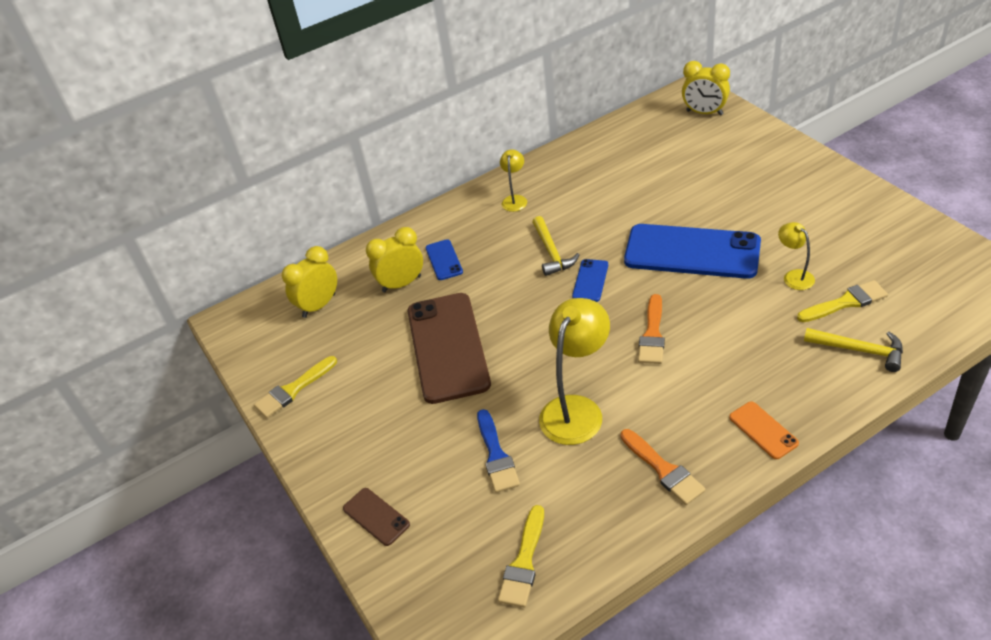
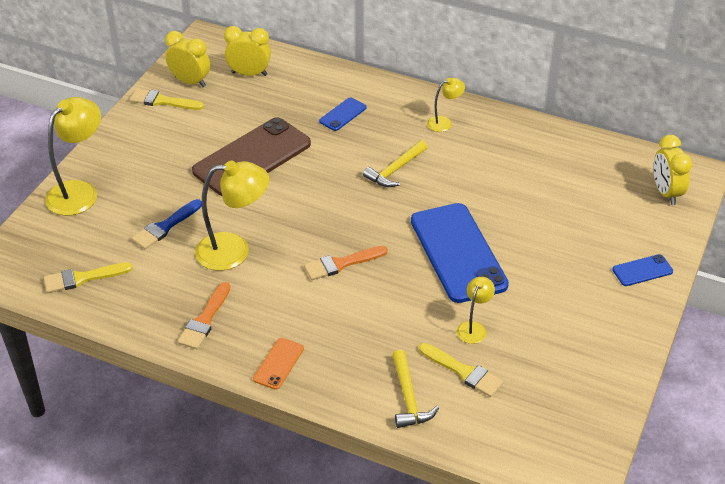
camera: 50 degrees right, 0 degrees up
brown phone [343,488,410,546] -> yellow lamp [45,97,101,216]
yellow clock [366,227,423,292] -> yellow clock moved to [165,31,210,87]
blue phone [572,259,608,302] -> blue phone moved to [612,254,673,286]

